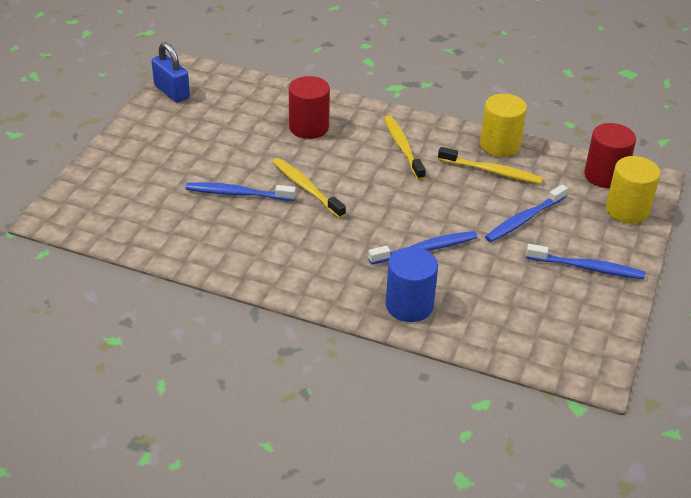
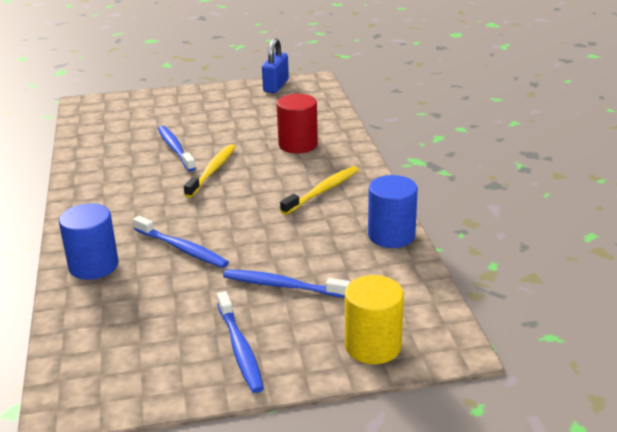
camera: 60 degrees right, 10 degrees down
yellow toothbrush [438,147,543,184] -> none
yellow cylinder [480,94,527,157] -> blue cylinder [368,175,418,248]
red cylinder [584,123,636,188] -> none

